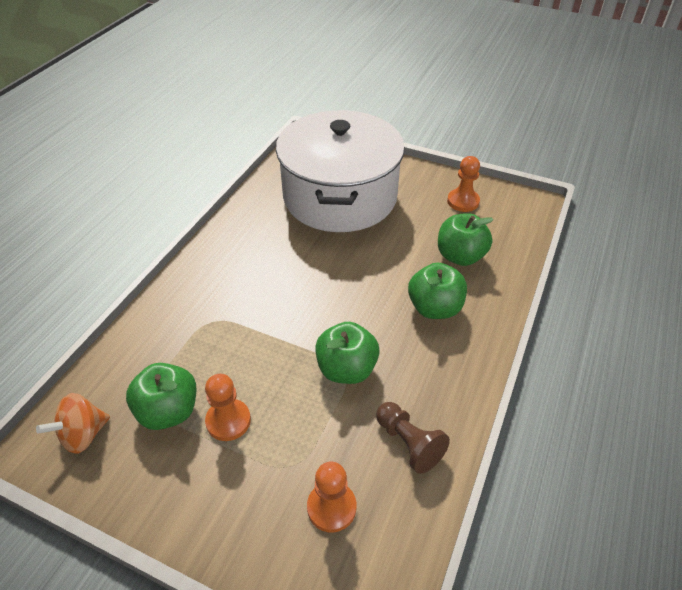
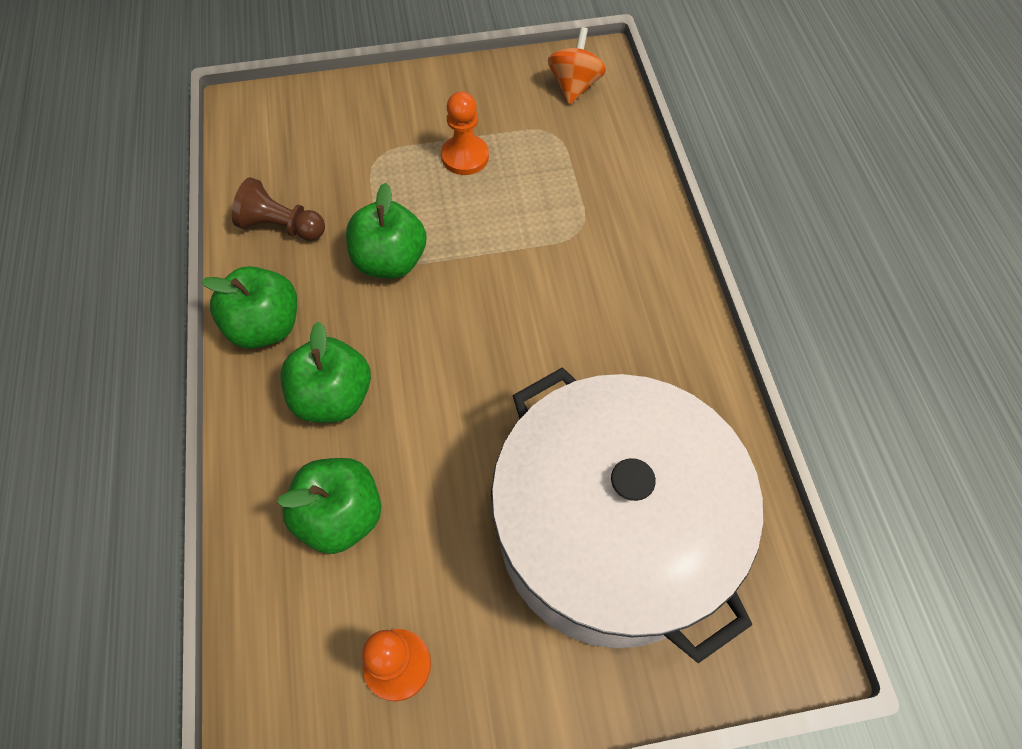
camera: 145 degrees right, 15 degrees up
green apple [126,363,196,430] -> green apple moved to [201,266,297,349]
orange pawn [307,462,356,532] -> none

